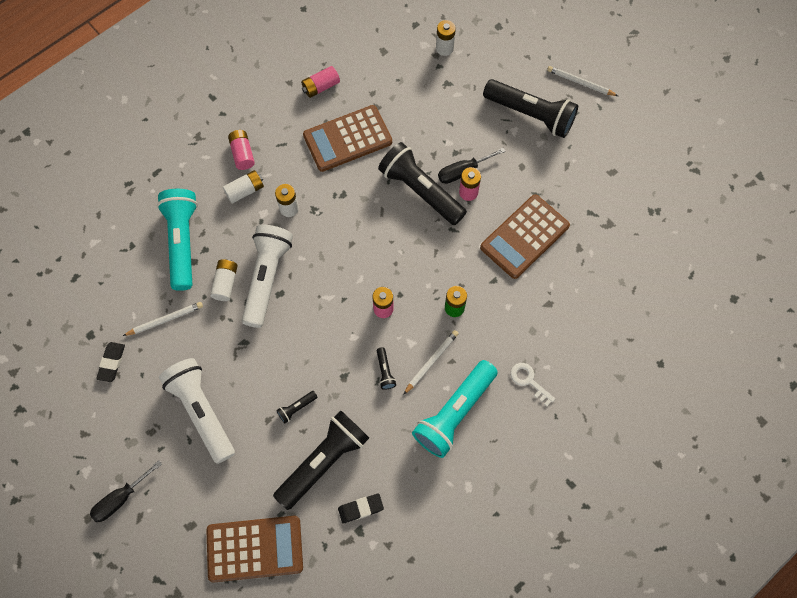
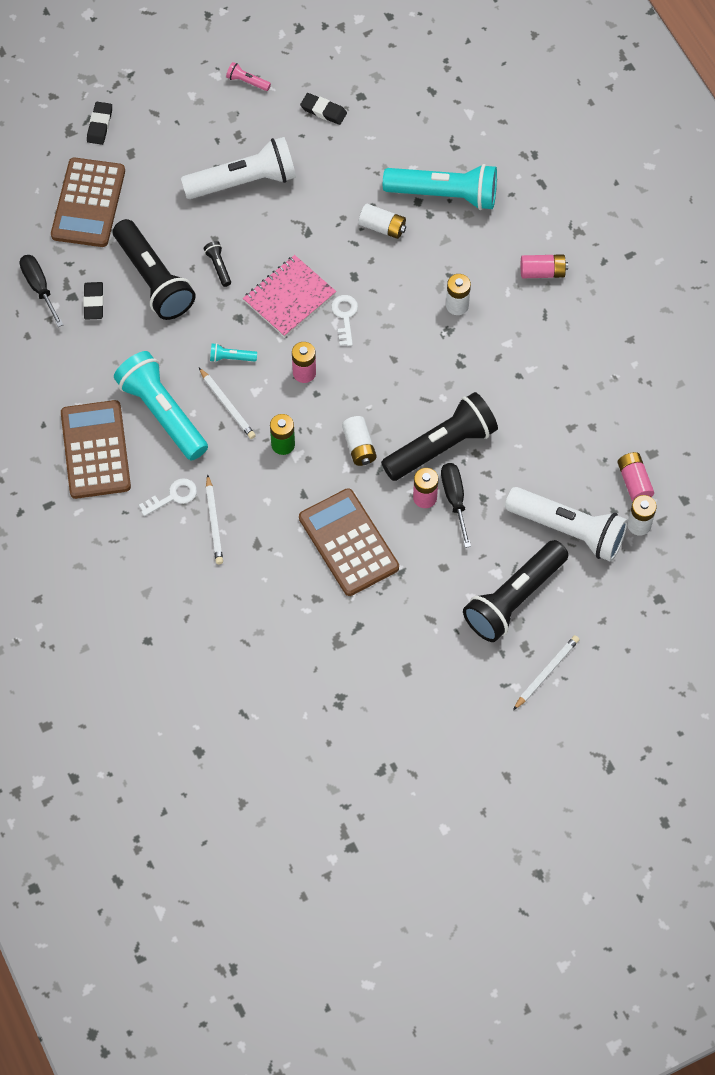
camera: 105 degrees right, 5 degrees down
black screwdriver [90,460,162,522] -> black screwdriver moved to [20,255,63,327]
white pencil [123,302,203,336] -> white pencil moved to [206,474,223,564]
white battery [223,170,264,204] -> white battery moved to [342,416,376,466]
white flashlight [242,225,293,328] -> white flashlight moved to [505,487,628,562]
pink battery [301,66,340,98] -> pink battery moved to [617,452,654,501]
brown calculator [303,105,392,172] -> brown calculator moved to [61,400,131,499]
black flashlight [377,347,396,390] -> turquoise flashlight [210,343,257,362]
none -> black eraser [87,102,112,145]
none -> pink flashlight [226,62,271,91]
none -> pink notebook [243,255,336,337]
none -> white key [331,295,358,346]

